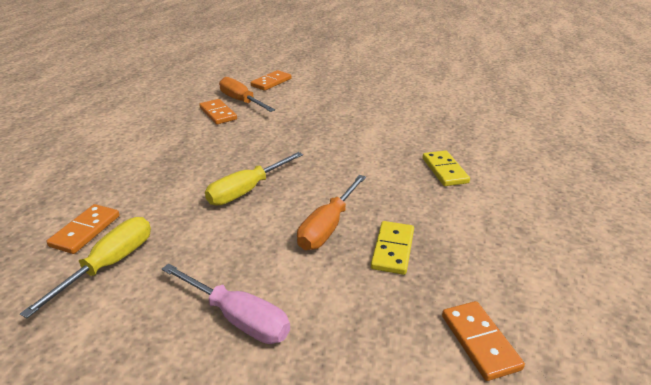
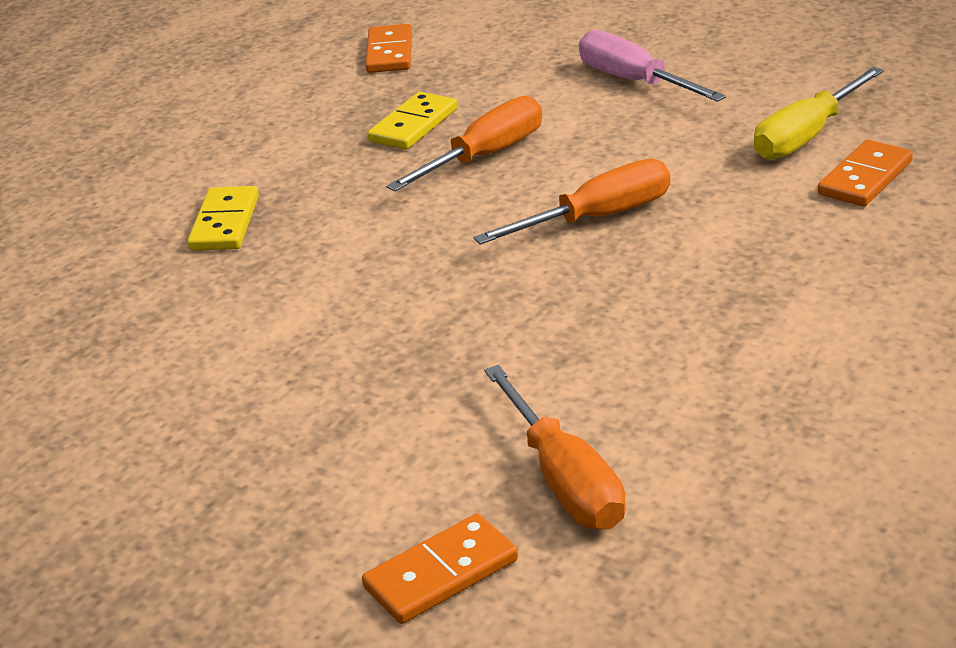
camera: 160 degrees left, 0 degrees up
orange domino [199,99,237,124] -> none
yellow screwdriver [205,152,303,205] -> orange screwdriver [473,159,670,245]

